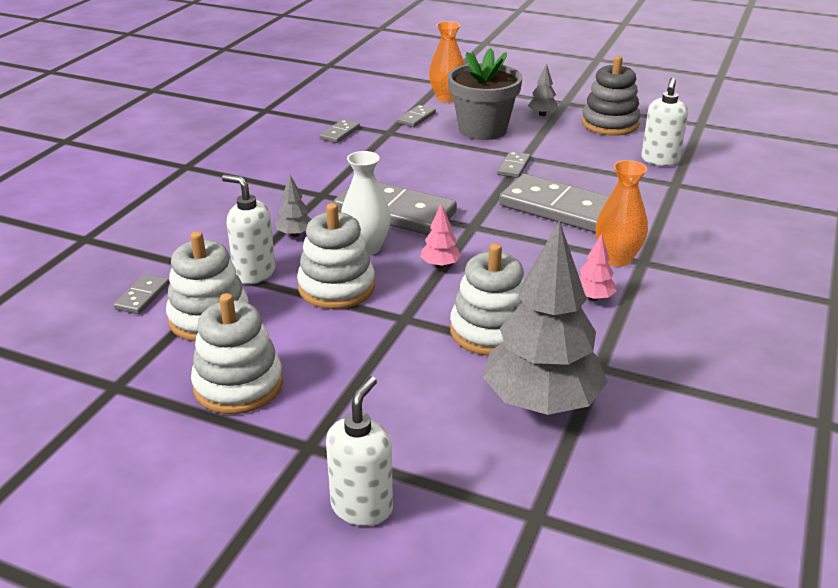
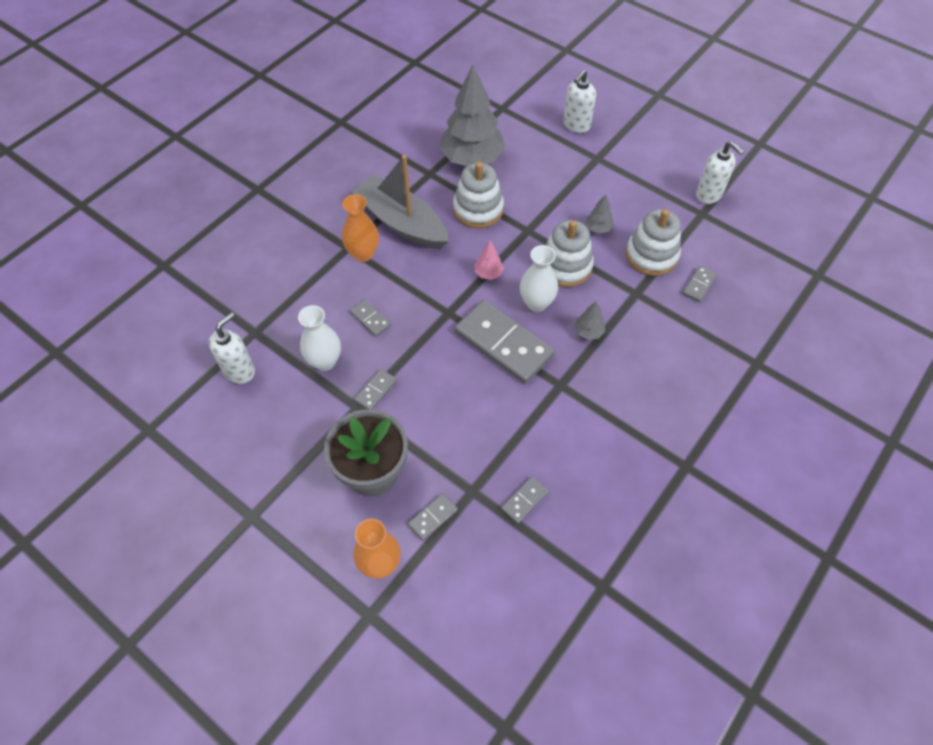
camera: 165 degrees left, 25 degrees up
white stacking toy [191,293,283,414] -> none
white soap dispenser [222,174,275,284] -> white soap dispenser moved to [696,141,745,204]
grey domino [499,174,610,233] -> grey domino [350,299,391,337], size x0.45
grey tree [528,63,558,116] -> grey tree moved to [586,194,614,234]
pink tree [579,234,617,301] -> grey boat [351,155,449,249]
grey stacking toy [582,56,640,136] -> none
none -> white vase [298,305,341,371]

